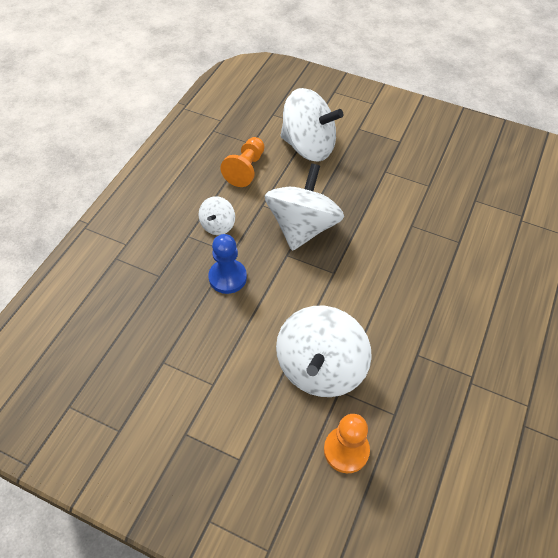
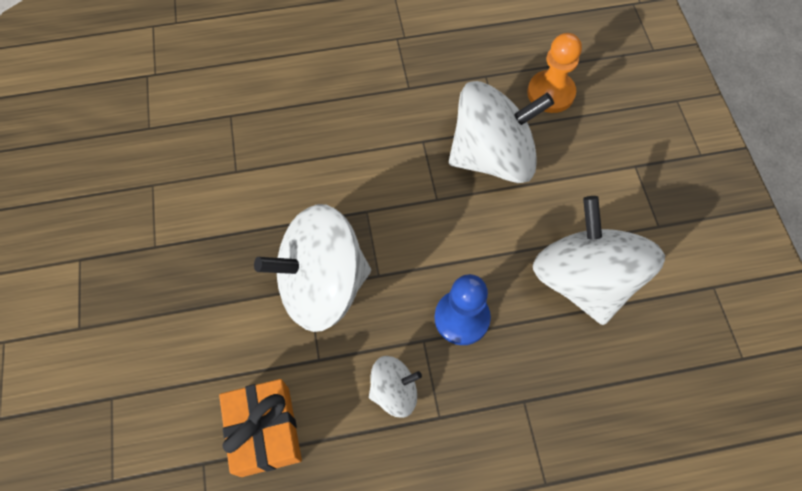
camera: 125 degrees left, 10 degrees up
orange pawn [220,137,265,187] -> orange gift [219,379,302,477]
white spinning top [280,88,343,162] -> white spinning top moved to [533,196,665,325]

